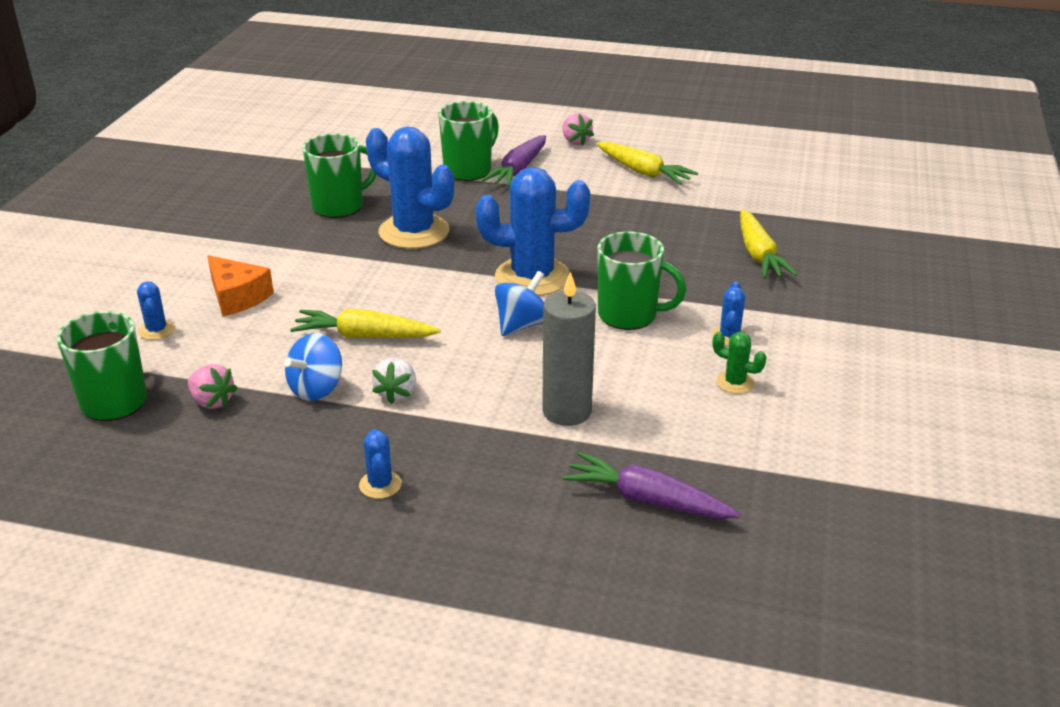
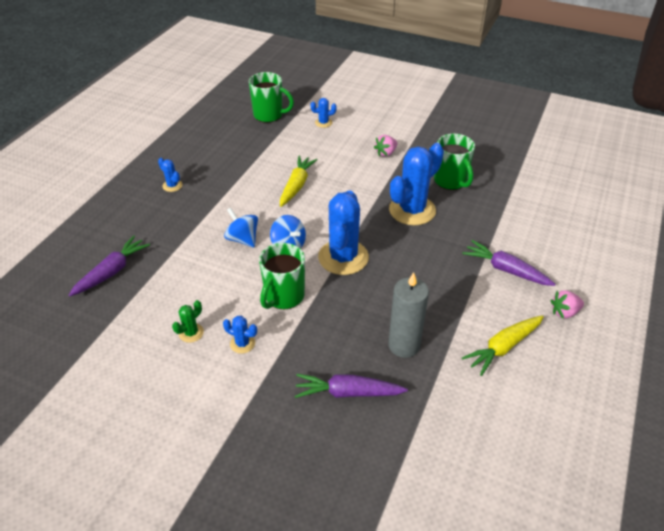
camera: 100 degrees right, 10 degrees up
pink strawberry [188,364,237,409] -> pink strawberry moved to [374,135,397,157]
orange cheese [207,255,274,316] -> none
blue spinning top [284,333,342,401] -> blue spinning top moved to [224,207,258,247]
blue cactus [359,429,402,499] -> blue cactus turned 45 degrees clockwise [158,158,182,192]
white strawberry [372,358,416,404] -> none
green mug [438,101,499,181] -> none
grey candle [542,272,596,426] -> grey candle moved to [388,272,429,358]
yellow carrot [740,209,798,278] -> purple carrot [295,374,408,398]

